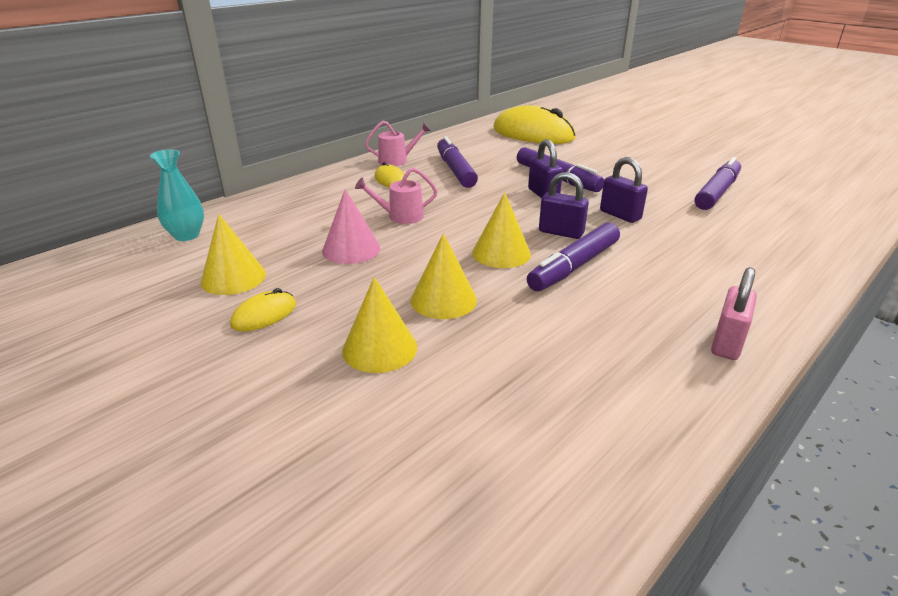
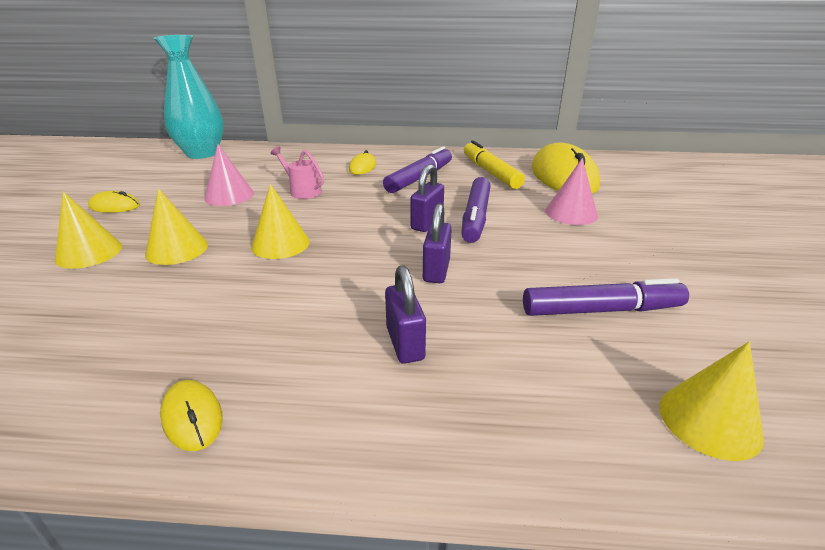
camera: 50 degrees right, 0 degrees up
turquoise vase [150,149,204,241] -> turquoise vase [153,35,224,159], size x1.79
yellow cone [200,214,266,295] -> yellow cone moved to [659,342,764,461]
pink watering can [365,121,431,166] -> none
purple marker [527,222,620,291] -> none
purple padlock [539,172,589,239] -> purple padlock moved to [385,265,426,364]
pink padlock [711,267,757,360] -> yellow mouse [160,380,223,451]
none -> yellow marker [464,140,525,189]
none -> pink cone [545,158,598,225]

